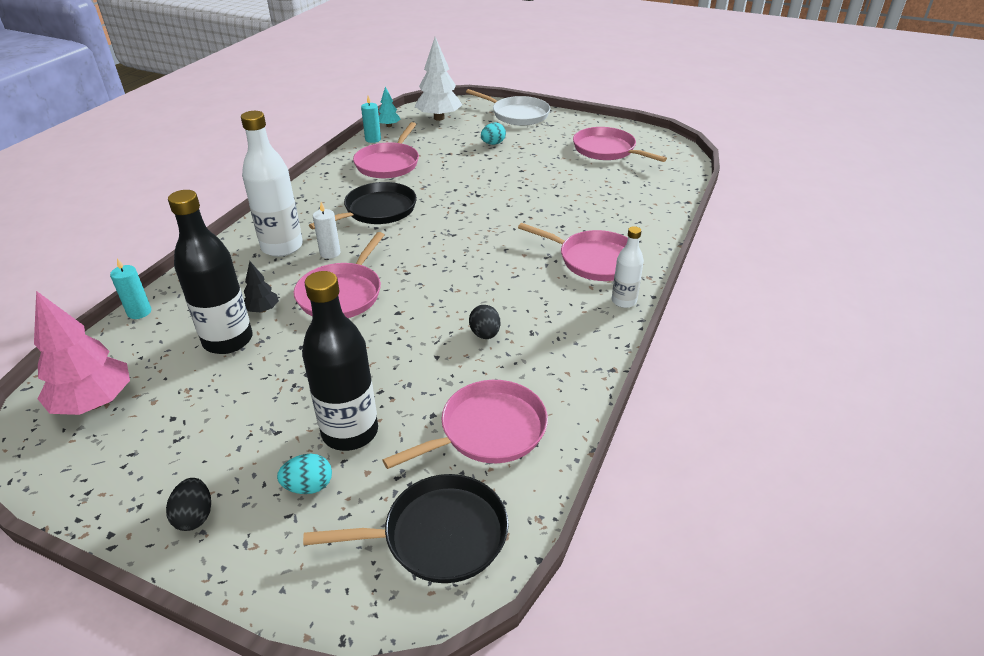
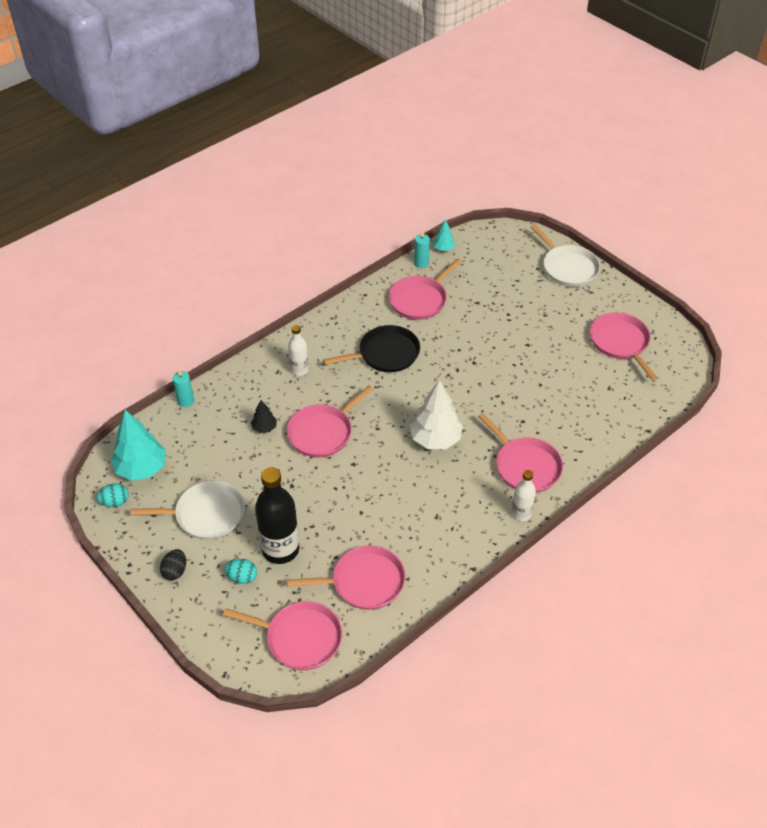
camera: 25 degrees right, 10 degrees up
pink tree [34,291,130,415] -> turquoise tree [111,410,166,481]
black bottle [168,190,253,354] -> none
white bottle [241,111,303,257] -> white bottle [288,325,309,376], size x0.55
black pan [303,474,509,583] -> pink pan [223,601,342,670]
white candle [313,202,340,259] -> none
white tree [415,37,462,121] -> white tree moved to [410,380,463,449]
black egg [469,305,500,339] -> none
turquoise egg [481,122,506,145] -> turquoise egg moved to [97,483,129,507]
none -> white pan [130,481,245,539]

